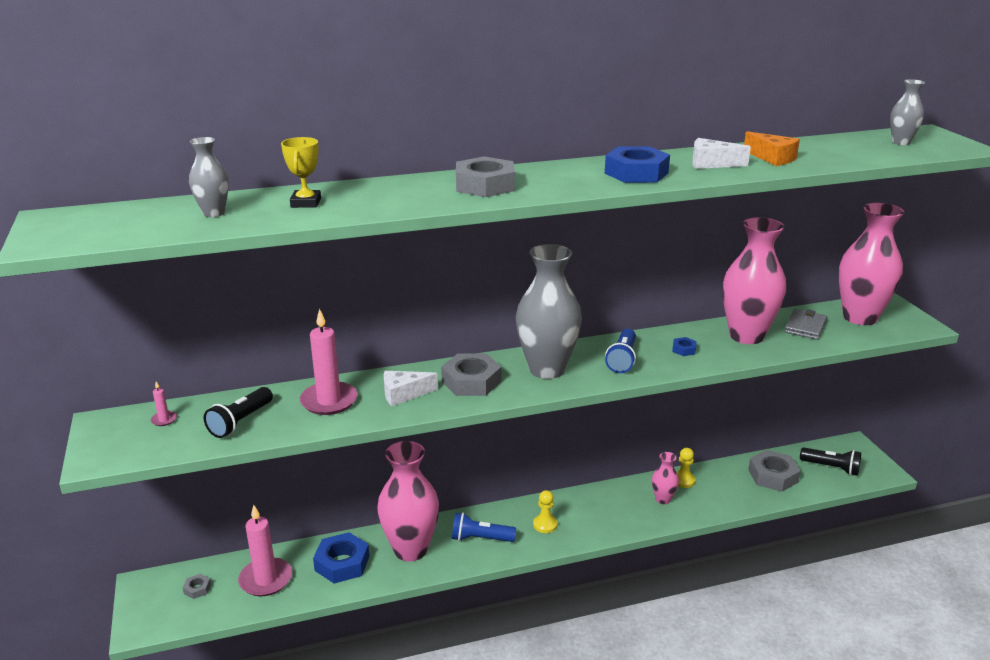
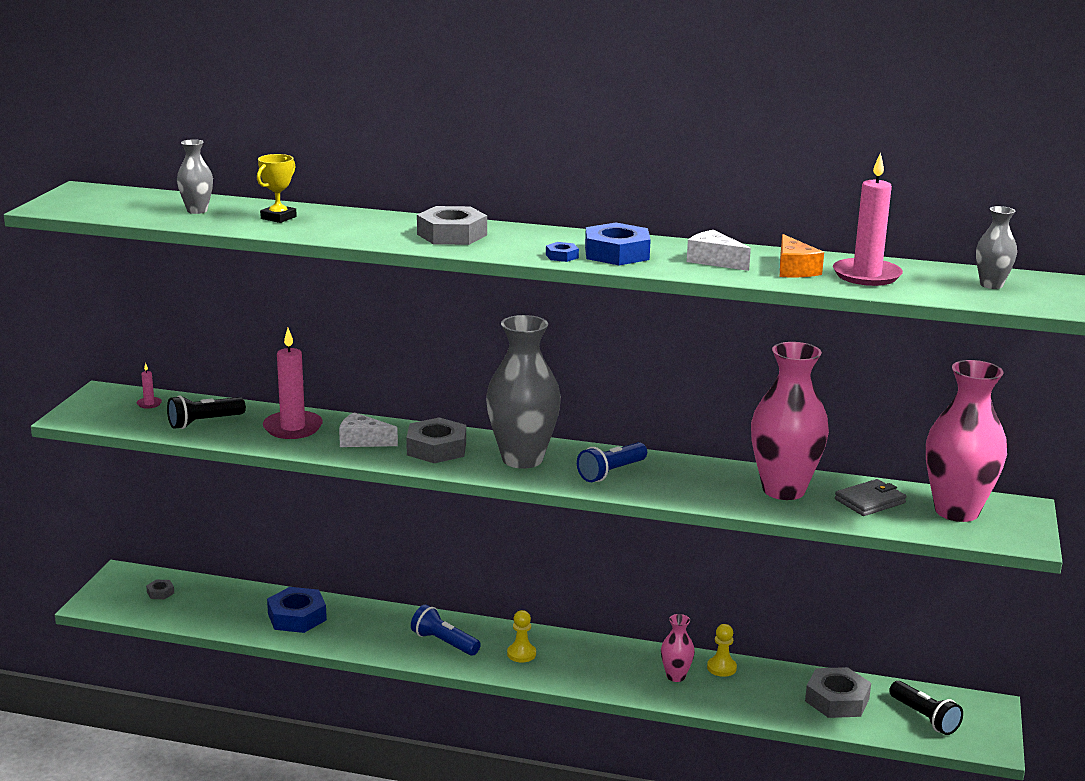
camera: 30 degrees right, 5 degrees down
pink candle [238,505,292,596] -> pink candle moved to [833,153,903,286]
pink vase [377,441,439,561] -> none
blue nut [672,337,697,356] -> blue nut moved to [546,242,579,262]

